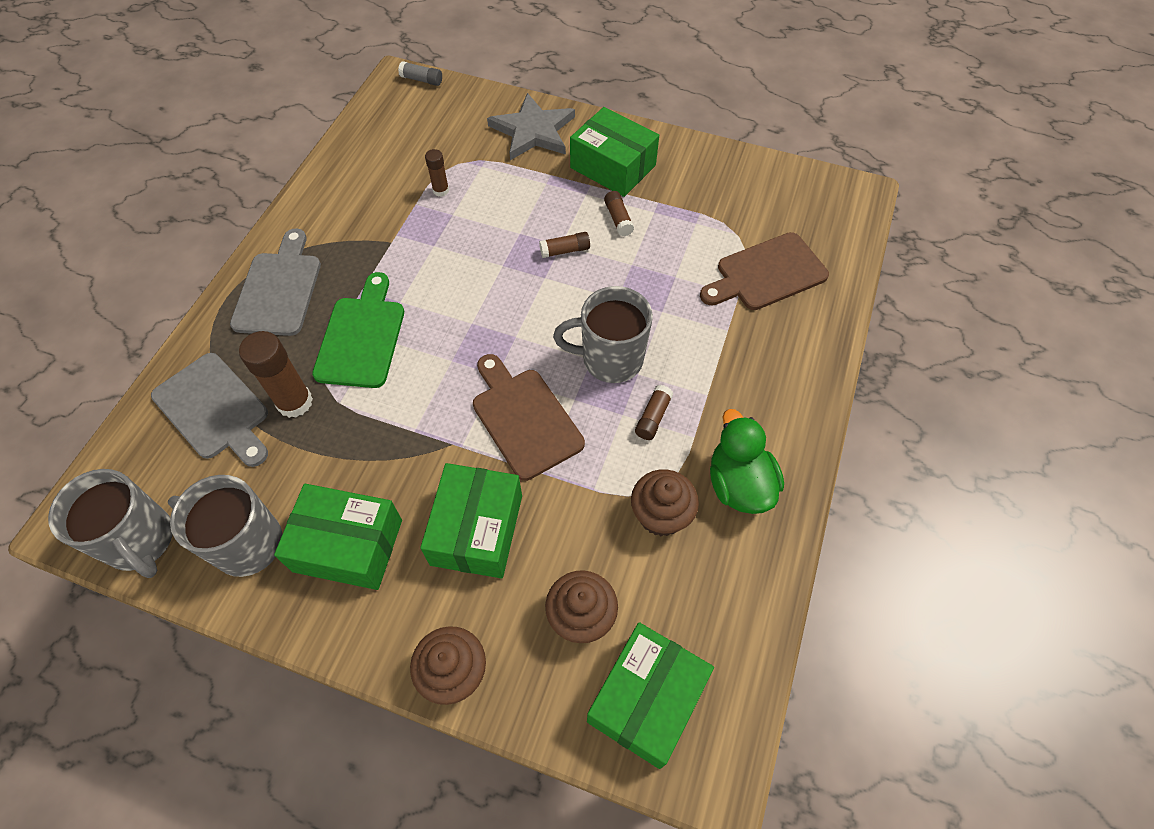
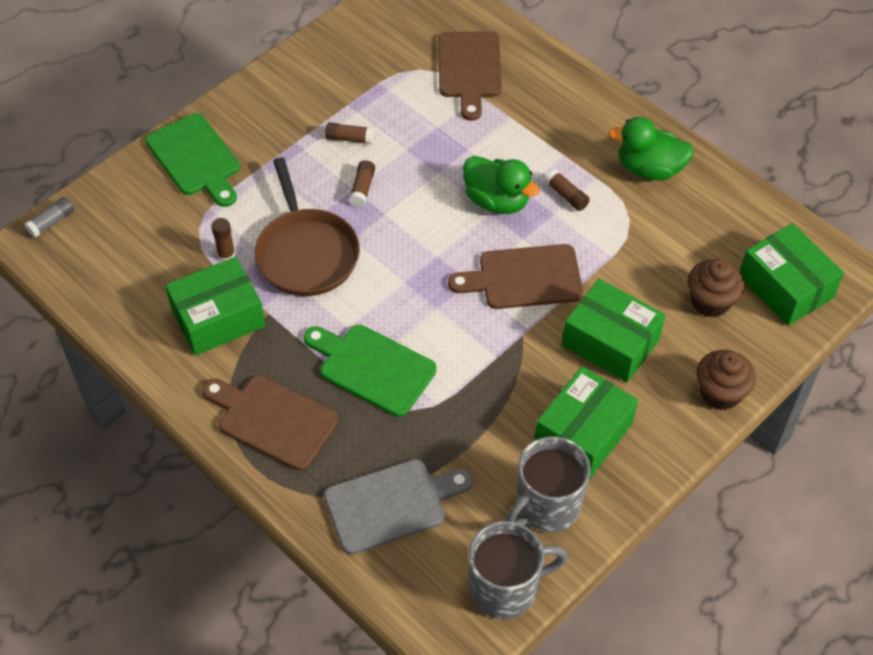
camera: 65 degrees left, 5 degrees down
grey cutting board [230,228,321,336] -> brown cutting board [202,375,339,471]
brown glue stick [239,331,313,418] -> none
grey star [487,93,575,160] -> green cutting board [146,113,240,207]
grey mug [553,286,653,383] -> green duck [463,156,540,214]
green box [570,107,659,197] -> green box moved to [165,257,266,356]
brown cupcake [631,469,699,536] -> none
none -> brown pan [255,157,360,296]

